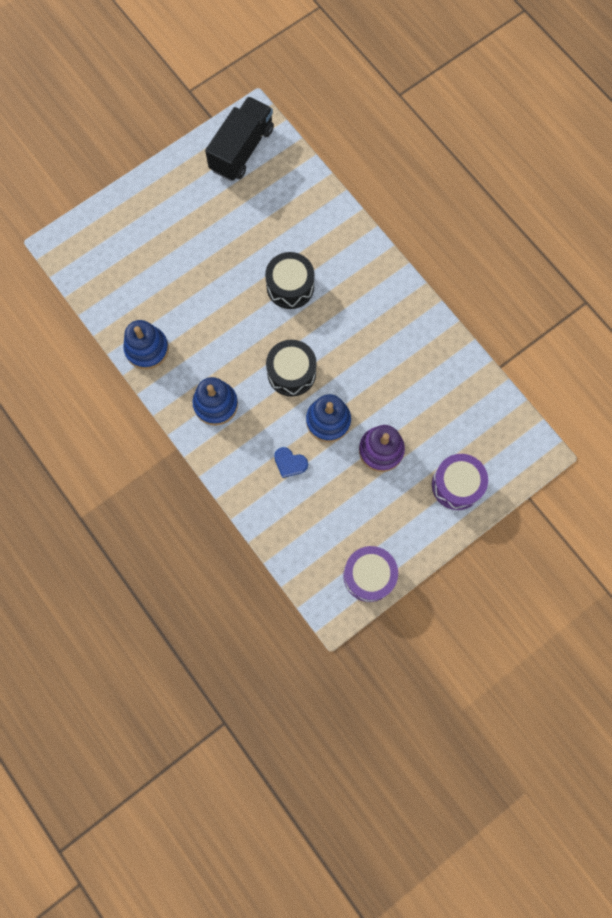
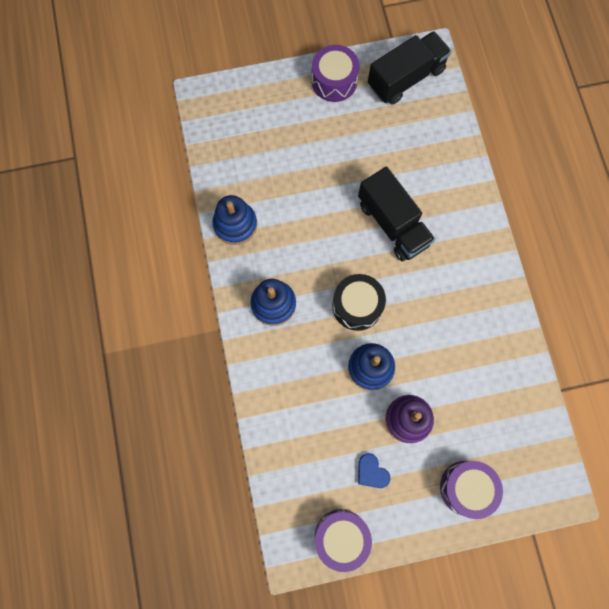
camera: 25 degrees right, 0 degrees up
black drum [265,252,315,309] -> black truck [358,167,435,261]
blue heart [274,447,308,478] -> blue heart moved to [358,453,390,488]
none -> purple drum [312,45,359,102]

